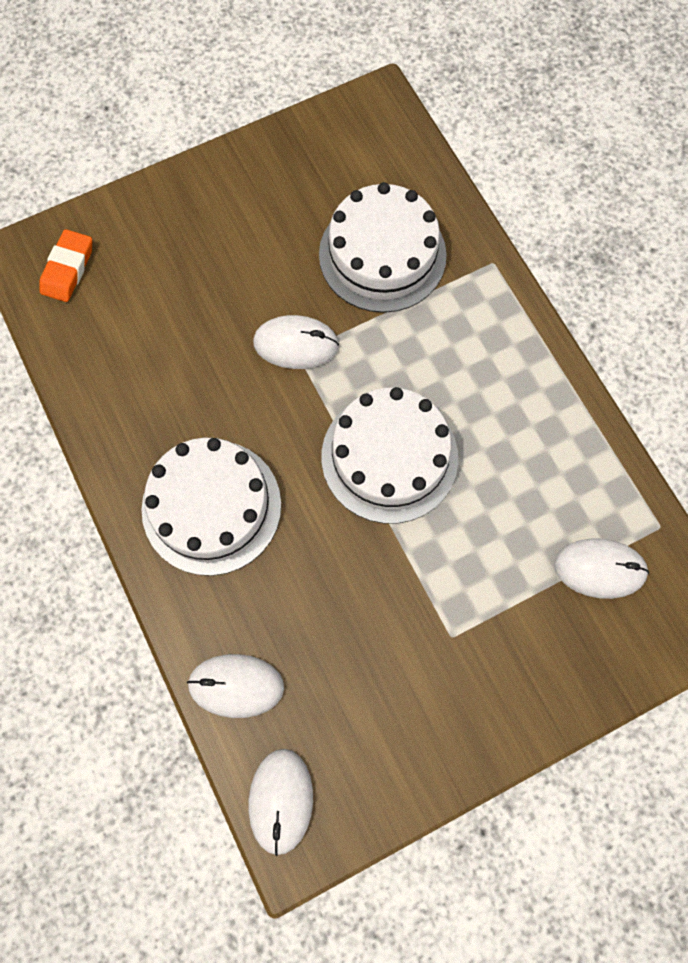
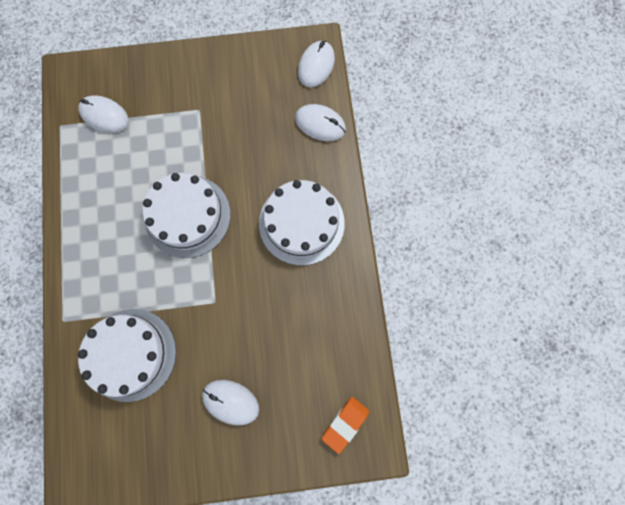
camera: 160 degrees left, 5 degrees up
white mouse [253,315,339,369] -> white mouse moved to [202,380,259,425]

